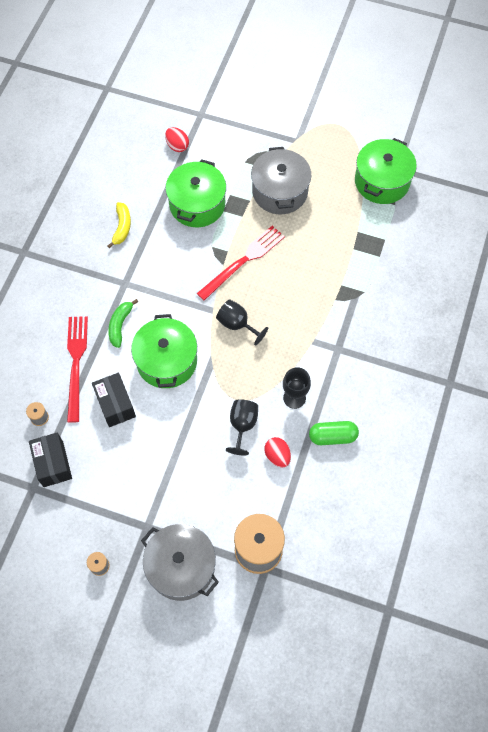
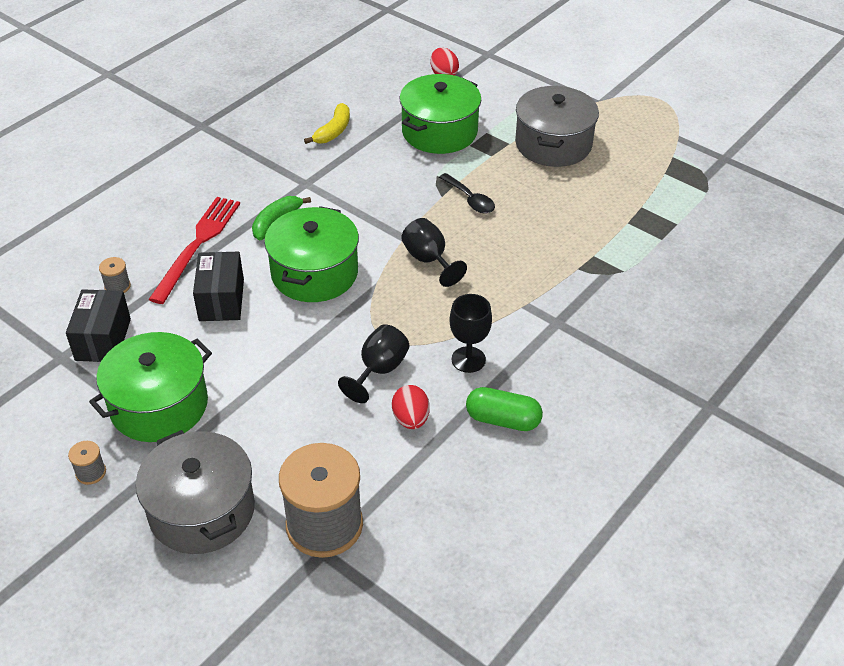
camera: 20 degrees right, 20 degrees down
red fork [197,226,285,301] -> black spoon [439,173,495,213]
green pot [355,138,417,204] -> green pot moved to [89,332,212,442]

